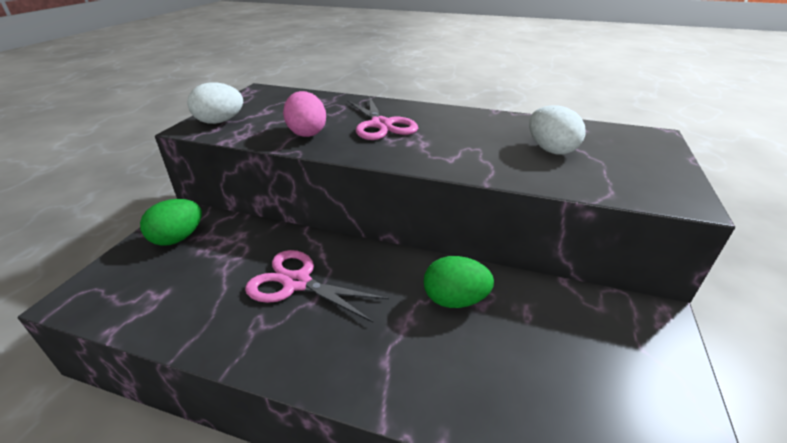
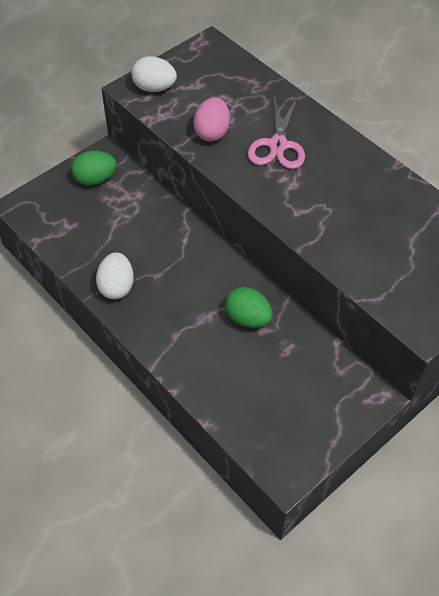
camera: 30 degrees right, 20 degrees up
pink scissors [245,250,389,322] -> none
white egg [529,105,585,154] -> white egg moved to [96,252,134,299]

